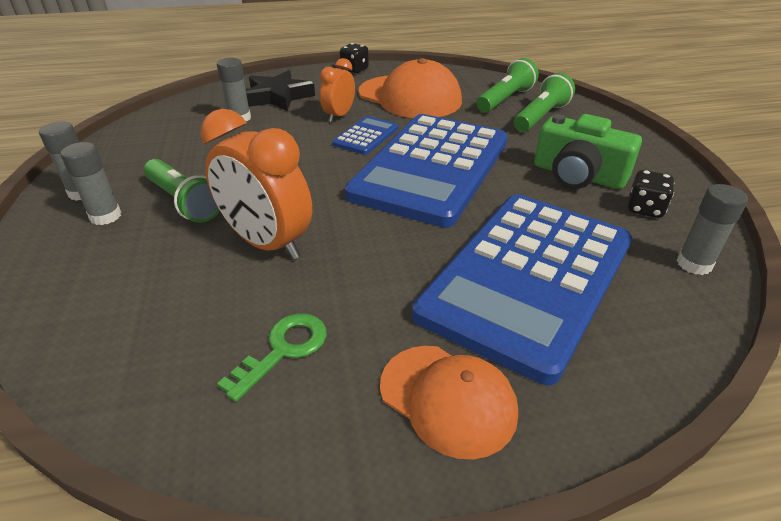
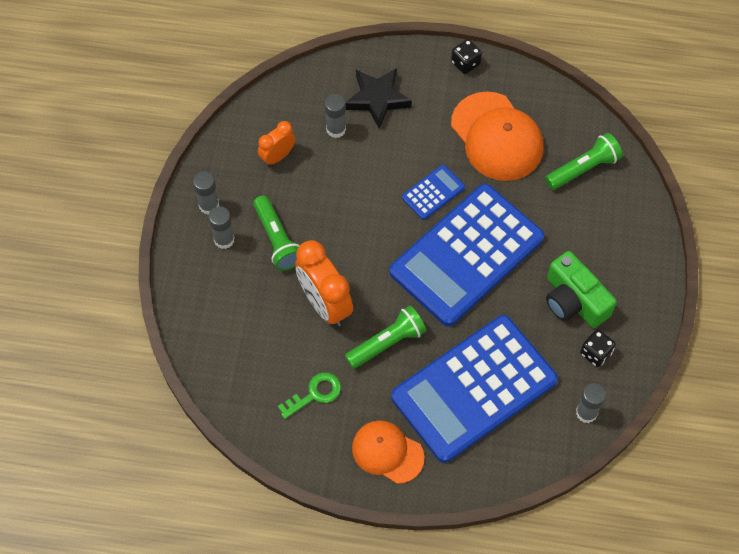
camera: 20 degrees right, 25 degrees up
orange clock [320,58,355,122] -> orange clock moved to [258,121,296,166]
orange cap [380,346,518,460] -> orange cap turned 150 degrees clockwise [352,420,425,484]
green flashlight [514,73,575,132] -> green flashlight moved to [345,305,427,369]

